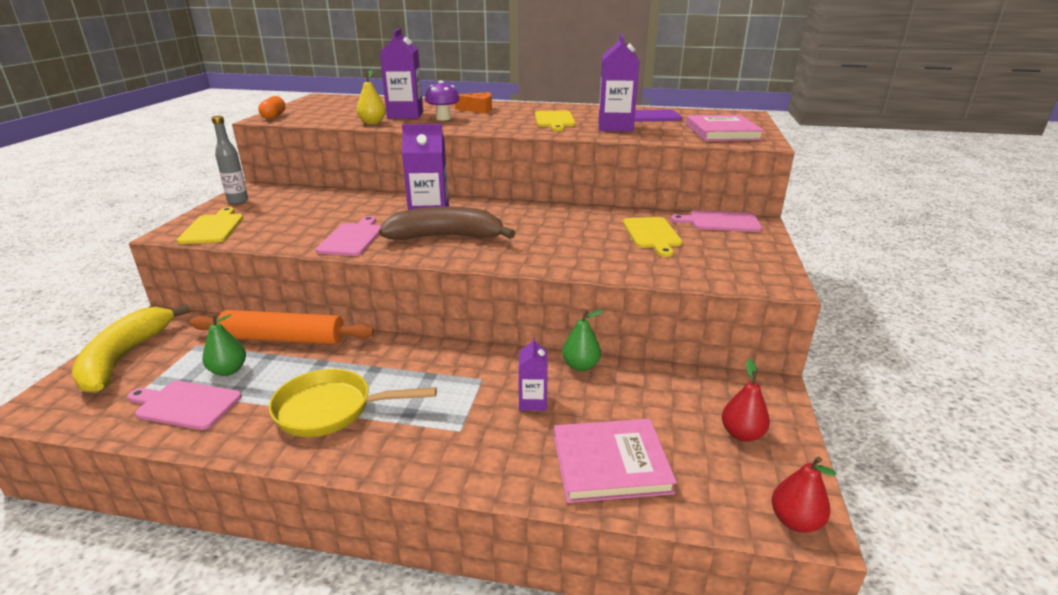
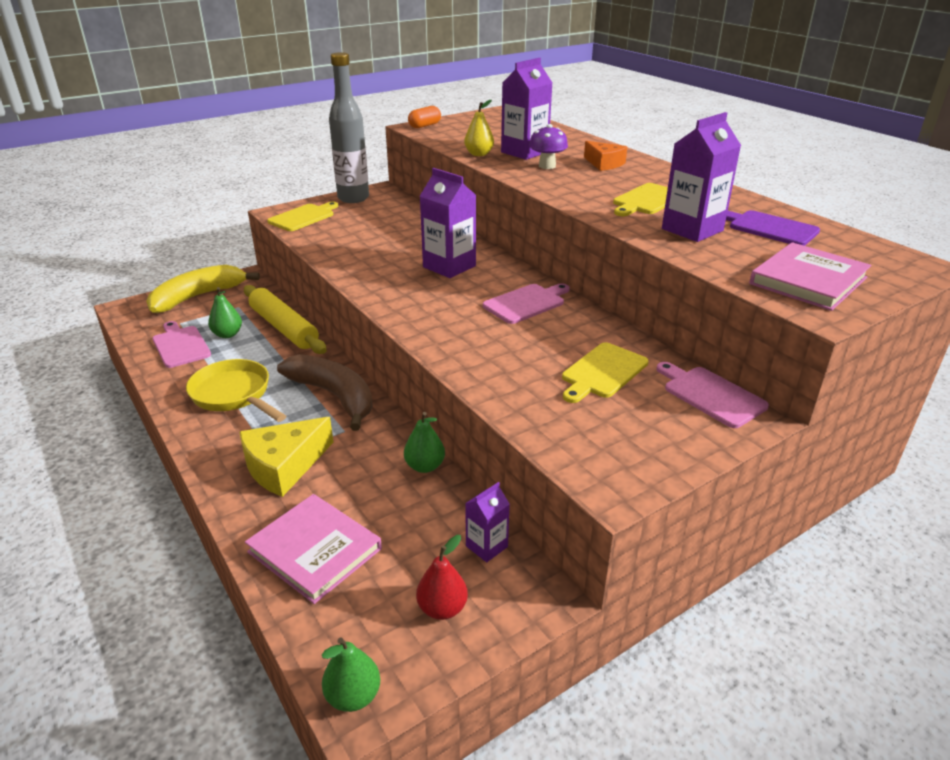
camera: 45 degrees right, 5 degrees up
orange rolling pin [190,310,374,344] -> yellow rolling pin [244,285,327,354]
grey bottle [212,116,248,204] -> grey bottle [329,52,369,203], size x1.77
pink cutting board [316,216,381,256] -> pink cutting board moved to [483,283,570,324]
brown banana [379,207,515,240] -> brown banana moved to [277,354,373,431]
purple carton [519,337,548,411] -> purple carton moved to [465,482,510,562]
red pear [771,457,836,533] -> green pear [322,637,380,712]
none -> yellow cheese [239,417,333,497]

